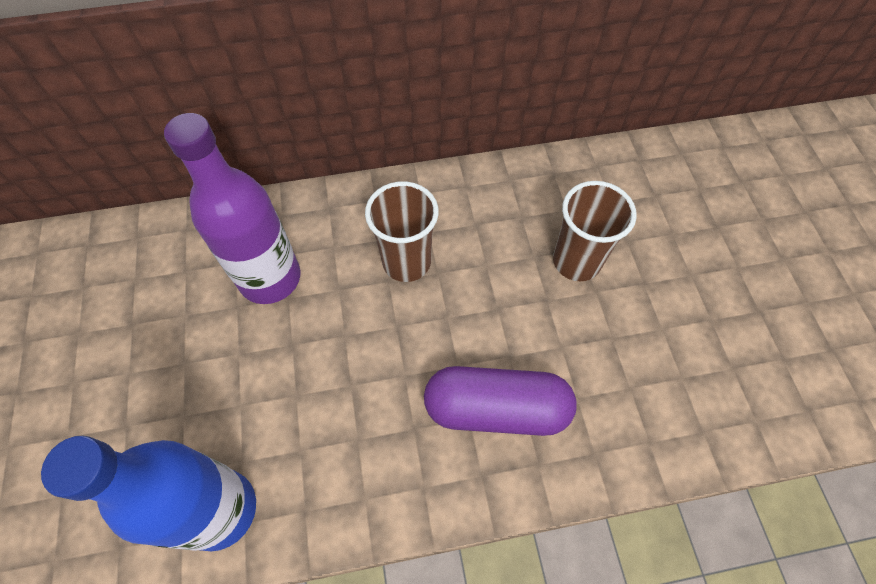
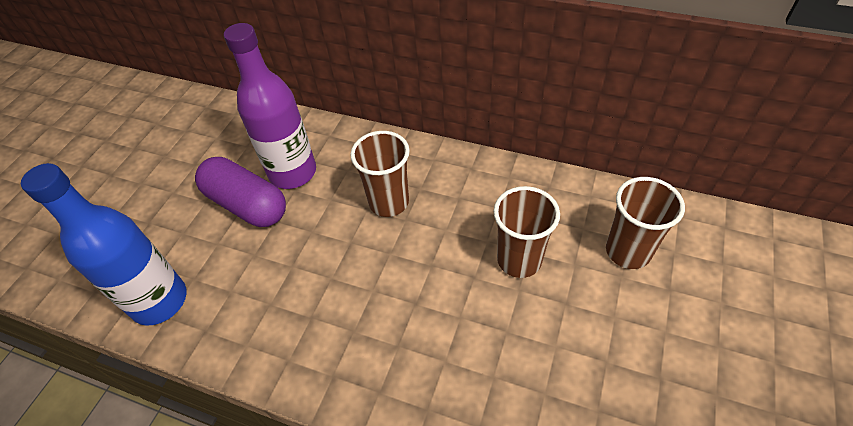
camera: 35 degrees right, 10 degrees down
purple capsule [424,366,577,436] -> purple capsule moved to [195,157,286,227]
none -> brown cup [606,177,685,269]

